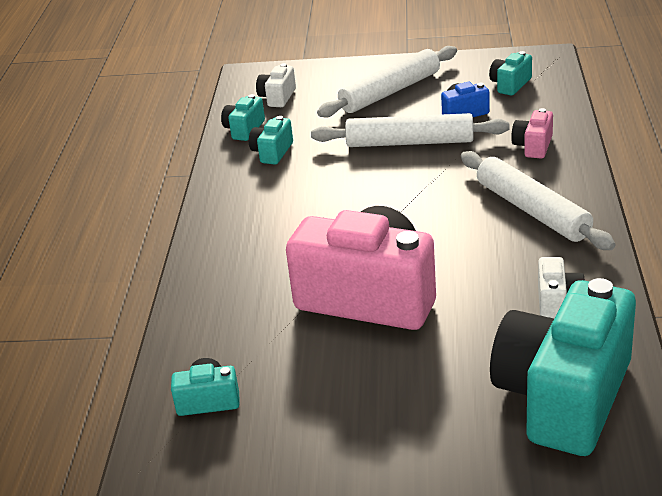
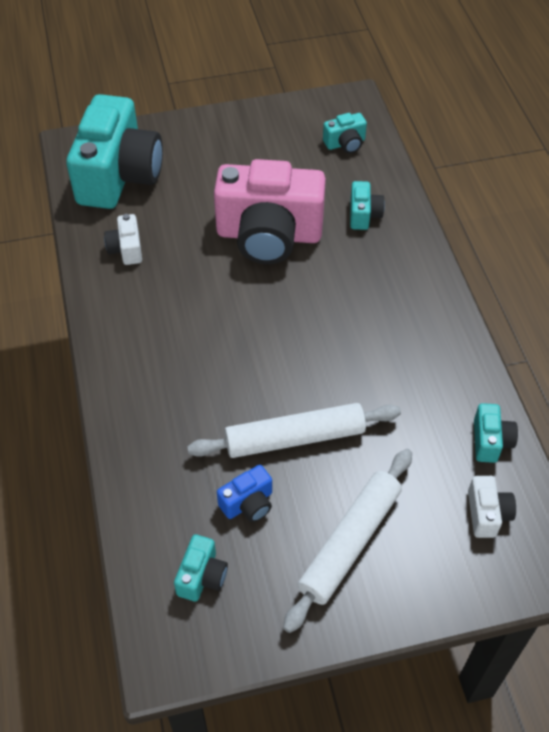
camera: 160 degrees right, 20 degrees up
turquoise camera [249,116,293,164] -> turquoise camera moved to [350,181,385,230]
white rolling pin [461,151,616,250] -> none
pink camera [511,108,553,159] -> none

